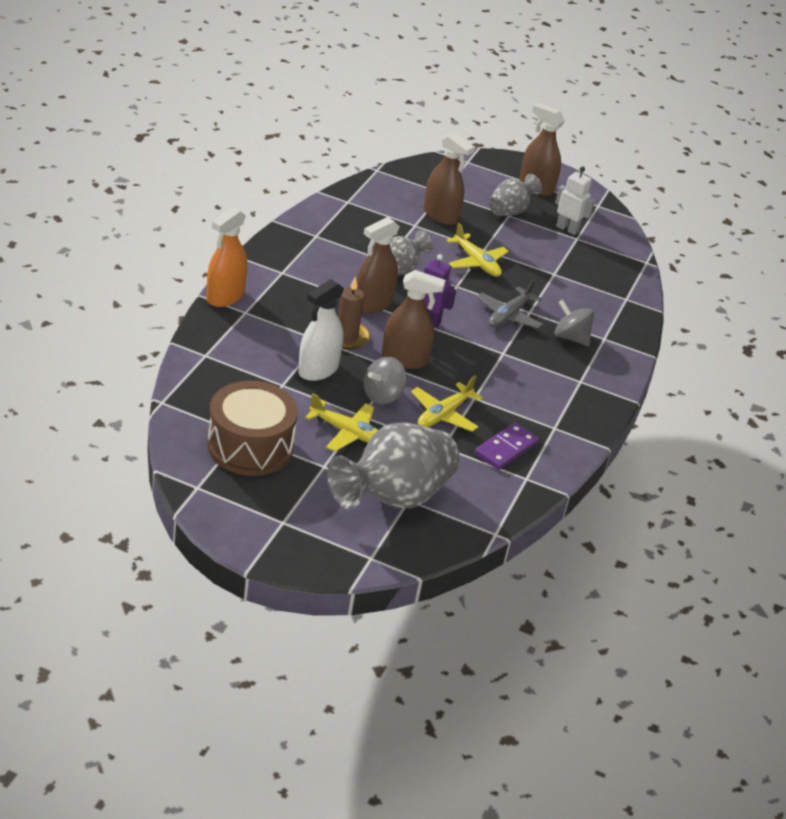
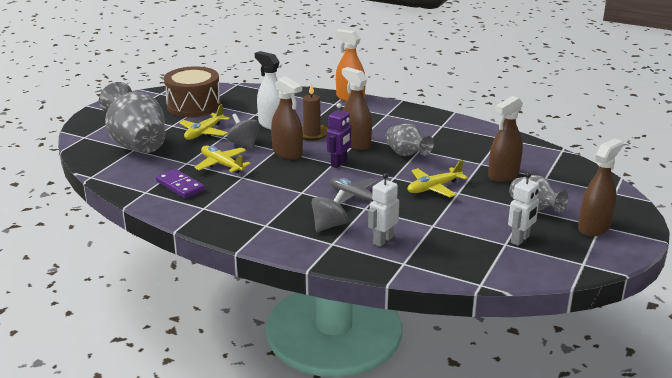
camera: 100 degrees right, 10 degrees down
brown spray bottle [382,270,446,369] -> brown spray bottle turned 60 degrees counterclockwise [271,76,303,160]
none -> white robot [368,173,399,247]

